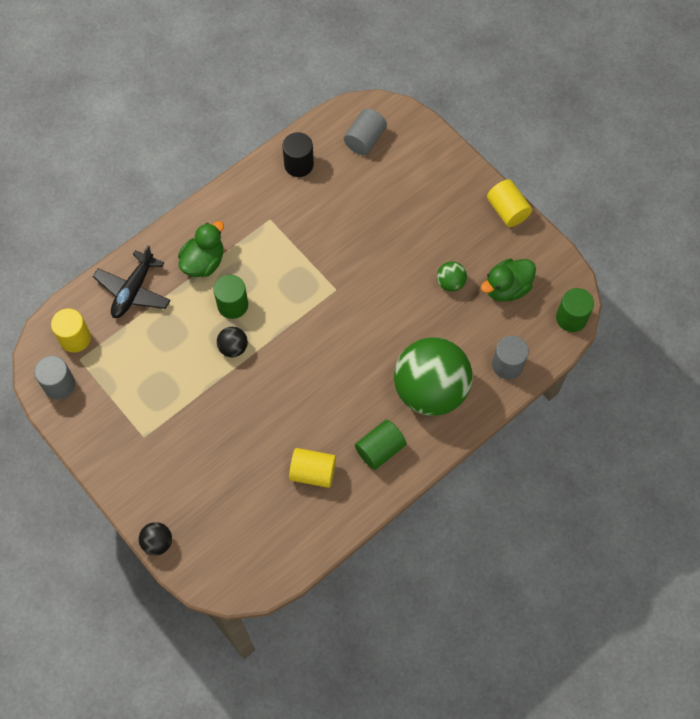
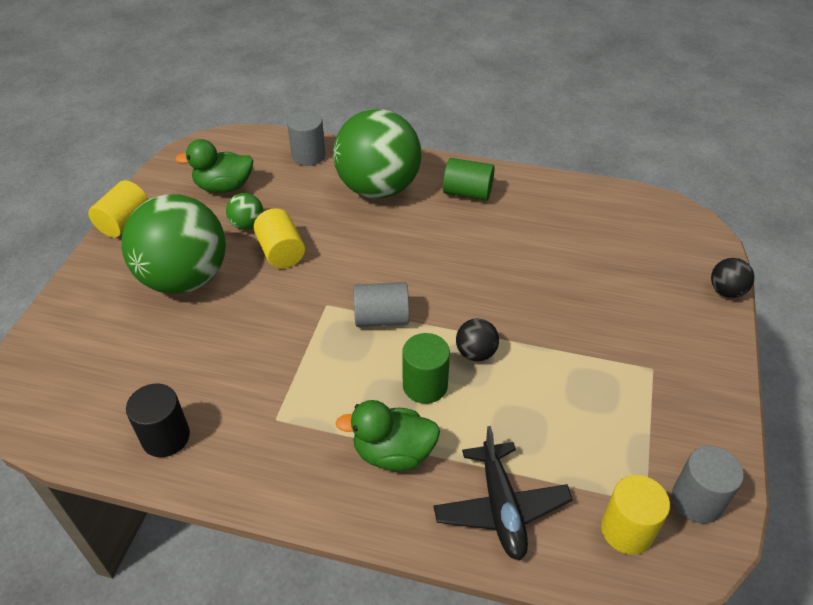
camera: 125 degrees left, 20 degrees down
black plane [93,245,171,318] -> black plane turned 90 degrees clockwise [433,426,573,560]
yellow cylinder [289,448,336,488] -> yellow cylinder moved to [254,208,305,269]
grey cylinder [344,108,387,155] -> grey cylinder moved to [353,282,409,327]
green duck [481,259,536,302] -> green duck turned 150 degrees clockwise [175,139,253,193]
green cylinder [556,288,594,332] -> none
none -> green ball [122,194,226,294]

